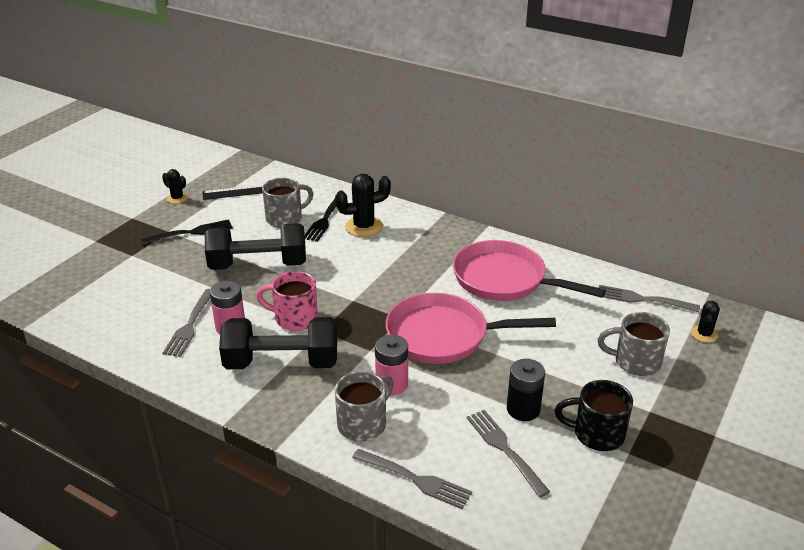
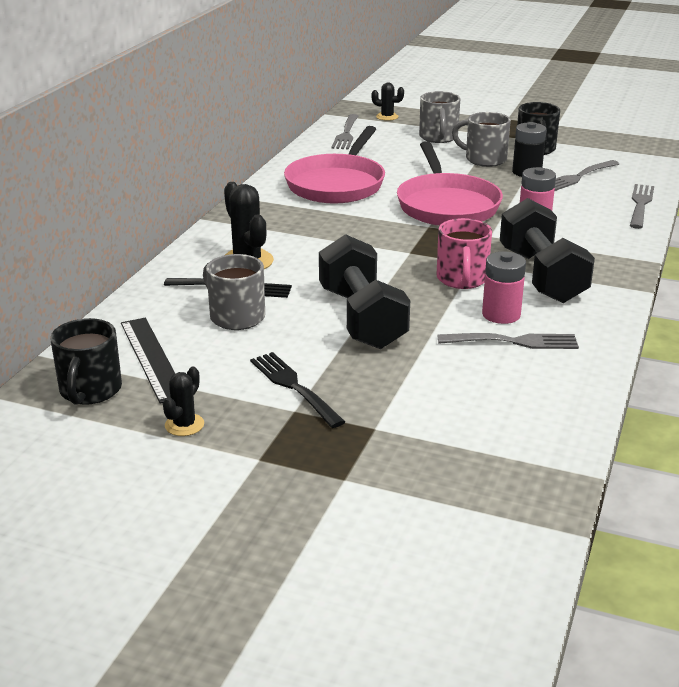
camera: 100 degrees left, 5 degrees down
grey mug [335,371,394,442] -> grey mug moved to [452,112,511,167]
none -> black mug [50,318,122,405]

